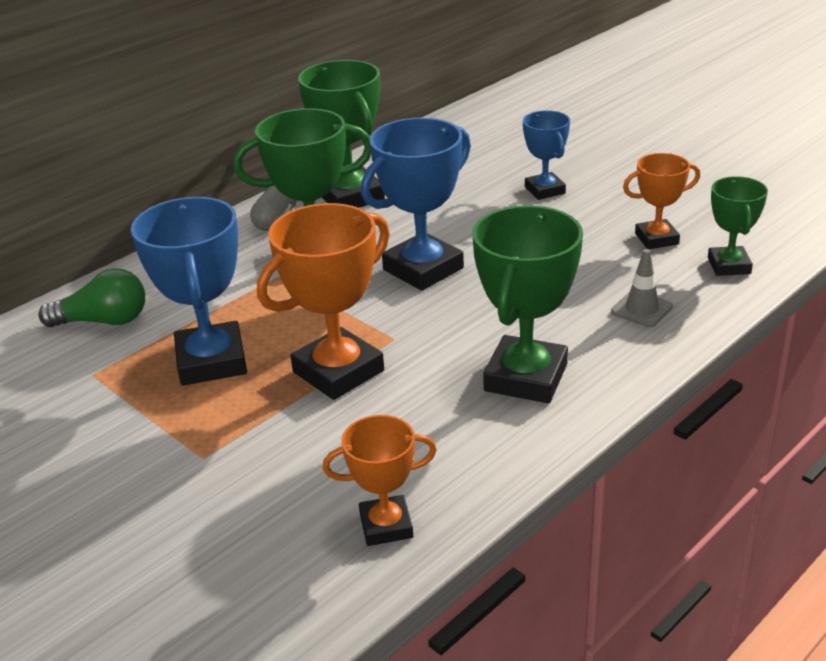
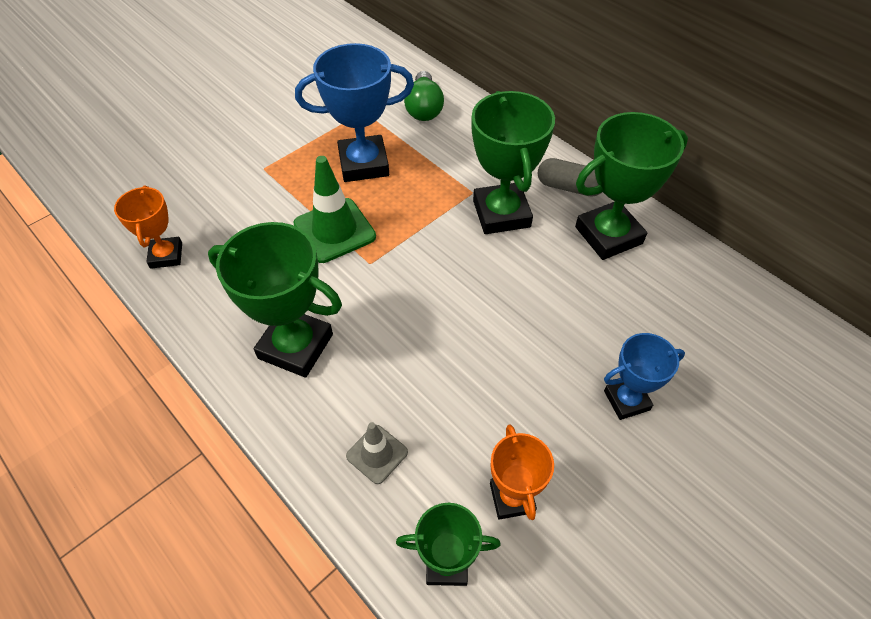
camera: 90 degrees right, 20 degrees up
orange trophy [257,203,390,400] -> green traffic cone [293,156,376,263]
blue trophy [361,118,471,291] -> none

